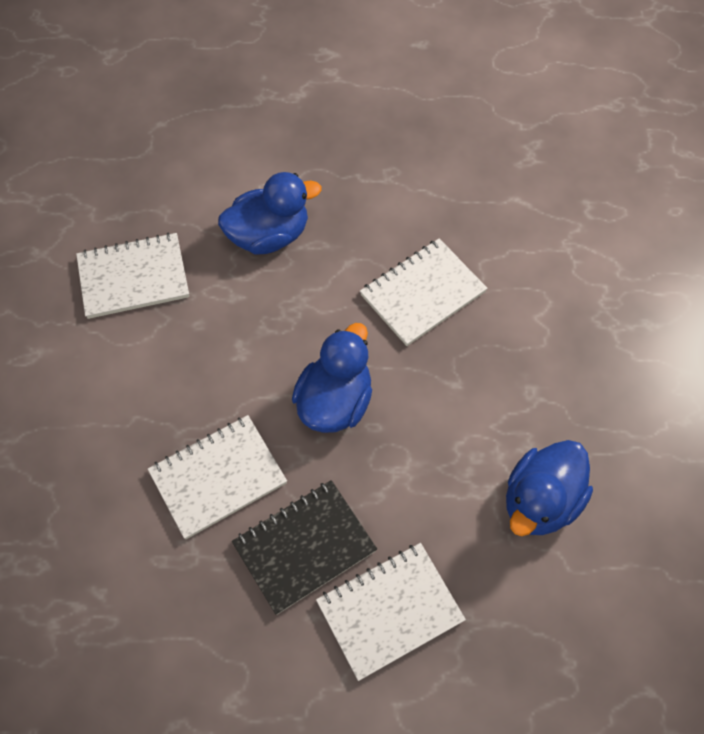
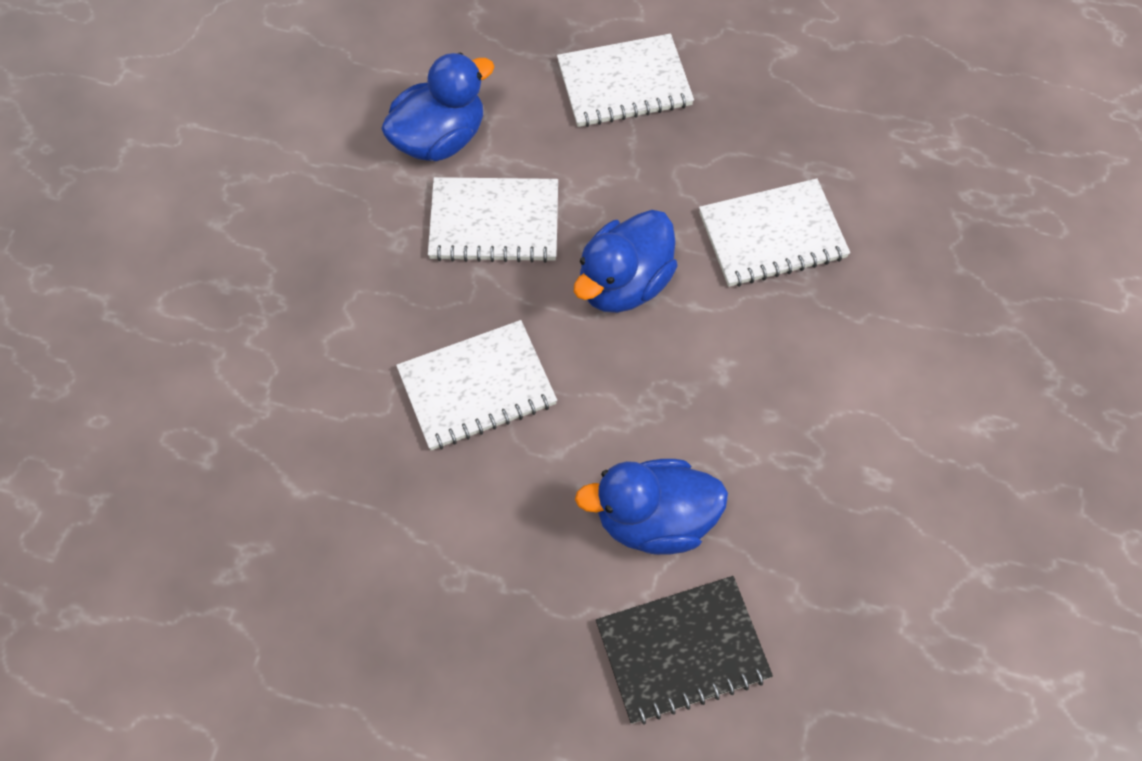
camera: 165 degrees left, 0 degrees up
white notebook [76,233,189,319] -> white notebook moved to [428,177,558,263]
black notebook [232,480,377,615] -> black notebook moved to [596,576,773,724]

